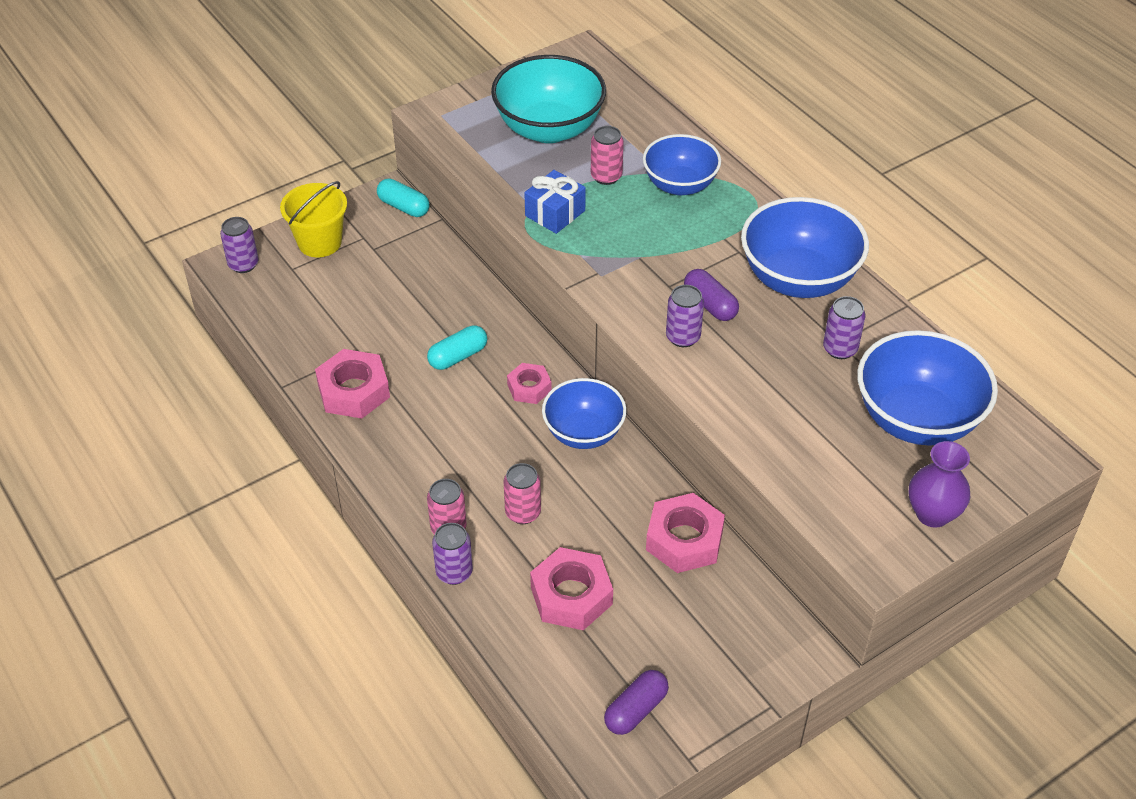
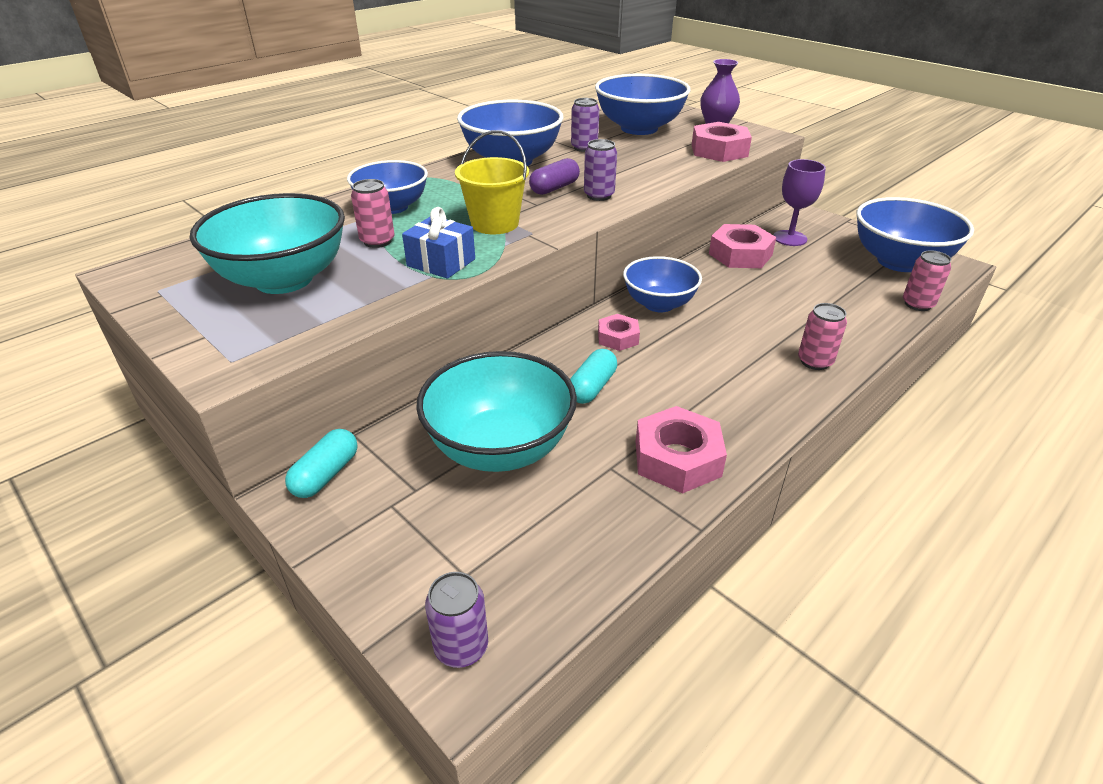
camera: 100 degrees left, 10 degrees down
yellow bucket [280,181,347,257] -> yellow bucket moved to [455,130,529,234]
turquoise capsule [427,325,487,370] -> turquoise capsule turned 75 degrees clockwise [570,349,617,404]
purple can [432,523,473,585] -> none
pink can [504,463,541,524] -> pink can moved to [903,250,951,311]
pink nut [530,547,613,630] -> pink nut moved to [692,122,752,162]
purple capsule [604,670,669,735] -> blue bowl [856,197,974,272]
none -> turquoise bowl [416,351,577,472]
none -> purple goblet [773,159,826,246]

